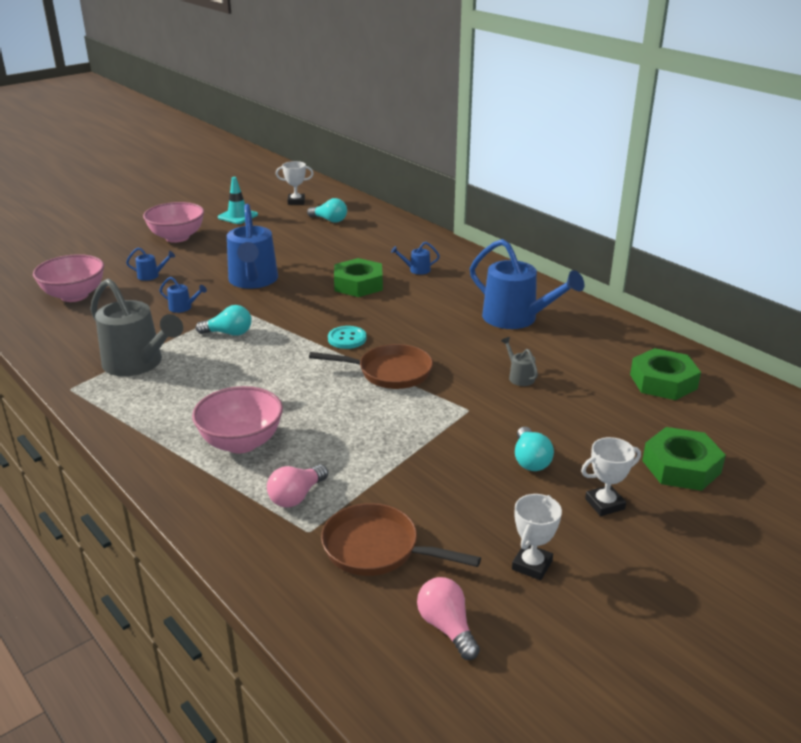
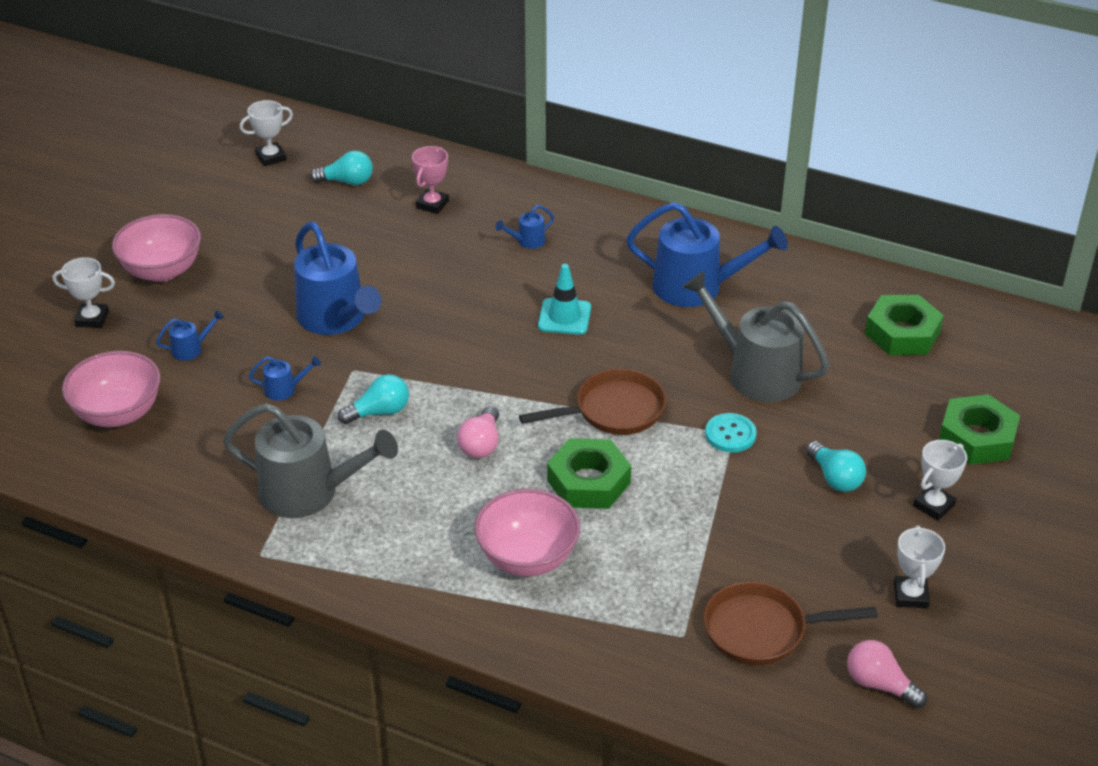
camera: 25 degrees left, 10 degrees up
turquoise traffic cone [218,177,258,224] -> turquoise traffic cone moved to [538,264,591,335]
pink light bulb [267,465,328,507] -> pink light bulb moved to [457,406,499,458]
turquoise button [328,326,366,349] -> turquoise button moved to [705,413,757,453]
green nut [334,258,383,297] -> green nut moved to [547,438,631,509]
grey watering can [501,337,538,386] -> grey watering can [682,271,830,402], size x2.36
none -> white trophy [53,257,115,328]
none -> pink trophy [412,146,449,214]

